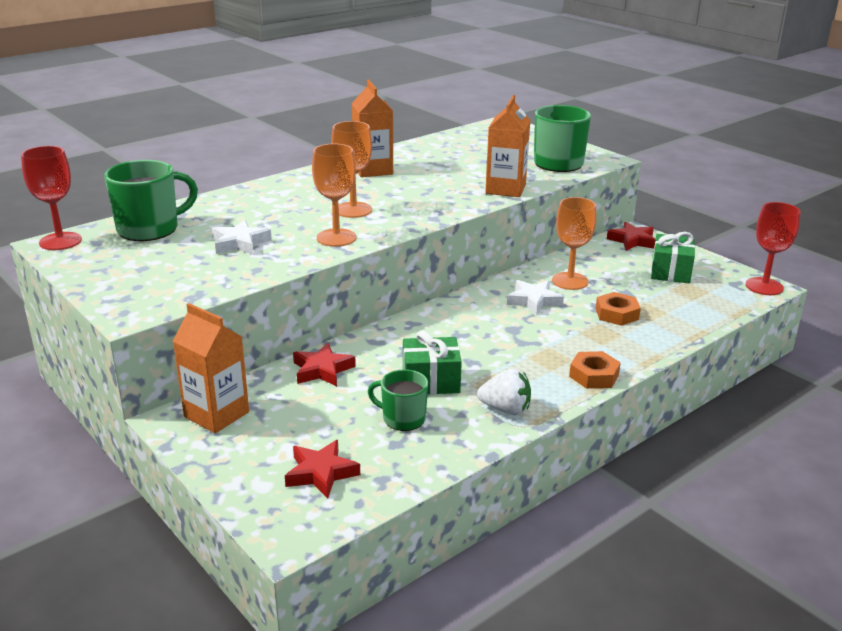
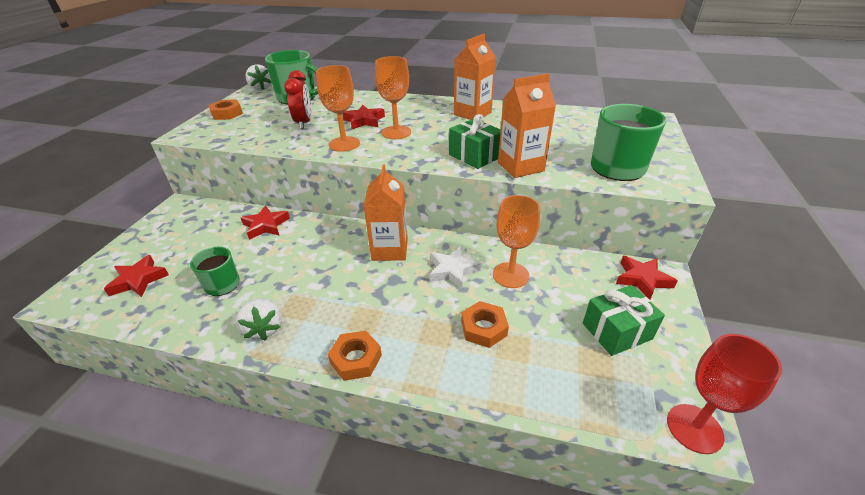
camera: 55 degrees right, 10 degrees up
red goblet [21,146,82,250] -> white strawberry [245,64,272,91]
orange carton [173,303,249,433] -> orange carton moved to [364,164,408,261]
white star [212,220,272,255] -> red clock [284,70,311,129]
green gift [403,330,462,395] -> green gift moved to [449,114,501,169]
none -> orange nut [208,99,243,120]
none -> red star [342,105,385,129]

